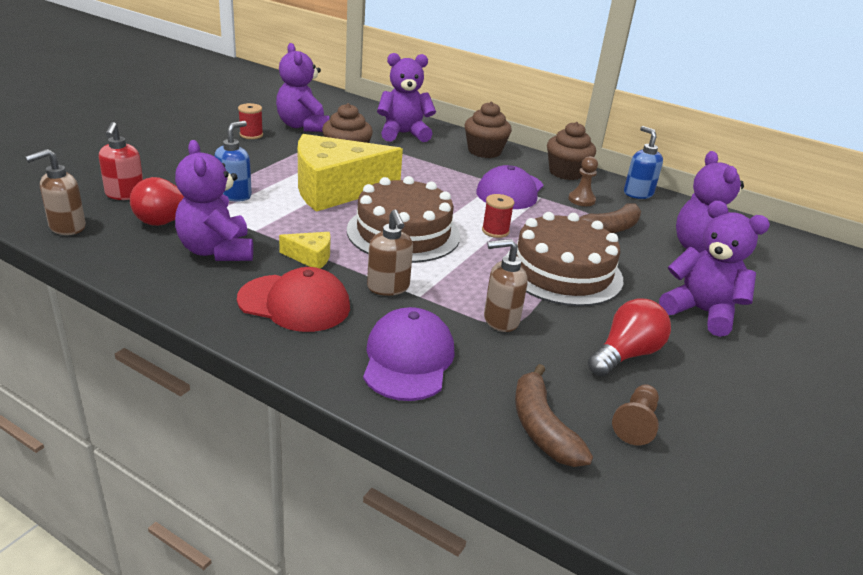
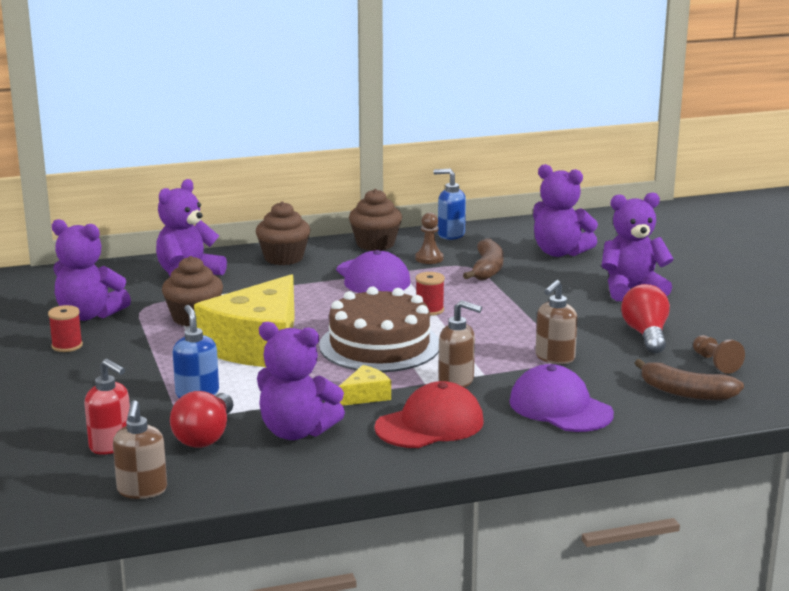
camera: 45 degrees left, 10 degrees down
brown cake [507,212,623,306] -> none

